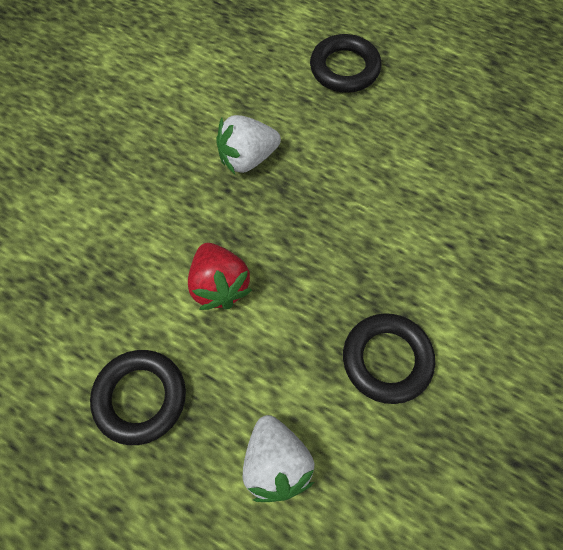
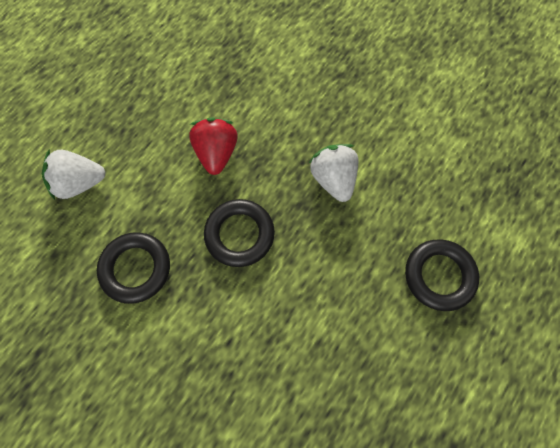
camera: 95 degrees right, 5 degrees up
black ring [90,350,186,445] -> black ring moved to [204,199,275,267]
red strawberry [188,243,252,310] -> red strawberry turned 105 degrees clockwise [189,117,238,175]

